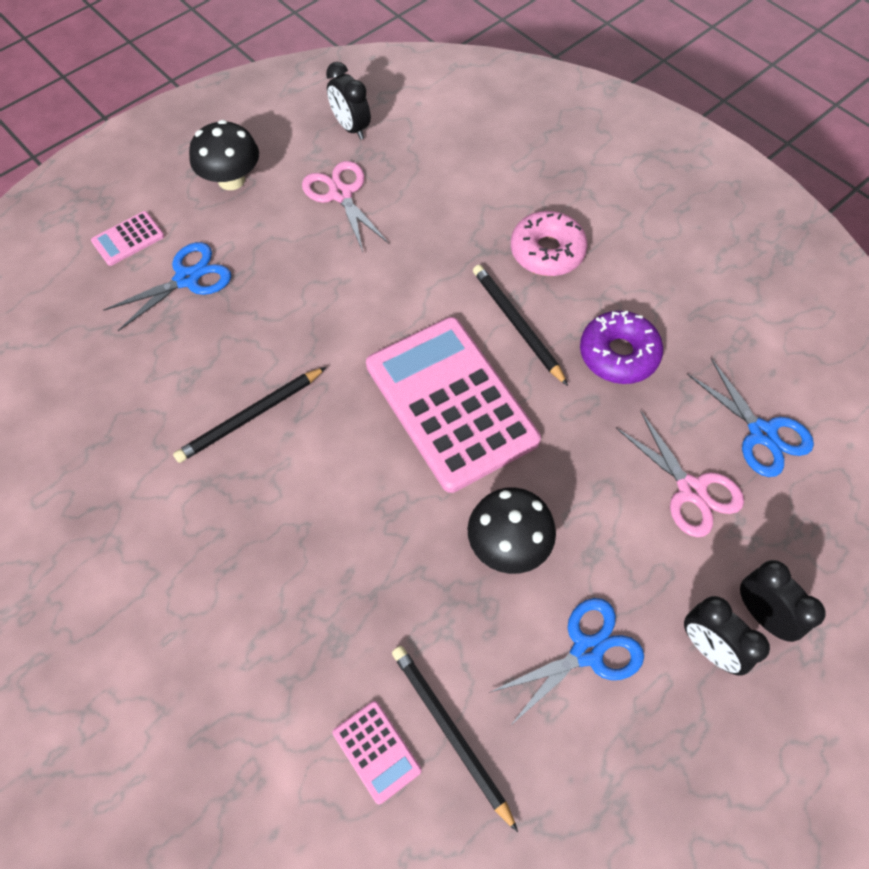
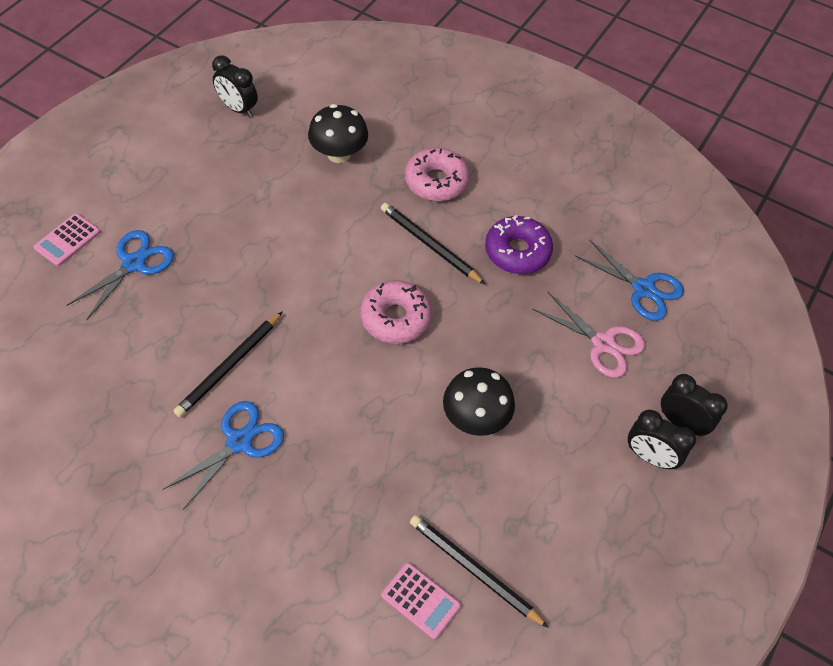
camera: 20 degrees left, 5 degrees down
black mushroom [189,120,259,190] -> black mushroom moved to [308,104,368,163]
pink scissors [302,161,389,252] -> none
pink calculator [366,317,541,493] -> pink donut [360,280,432,344]
blue scissors [489,598,644,726] -> blue scissors moved to [163,401,284,510]

